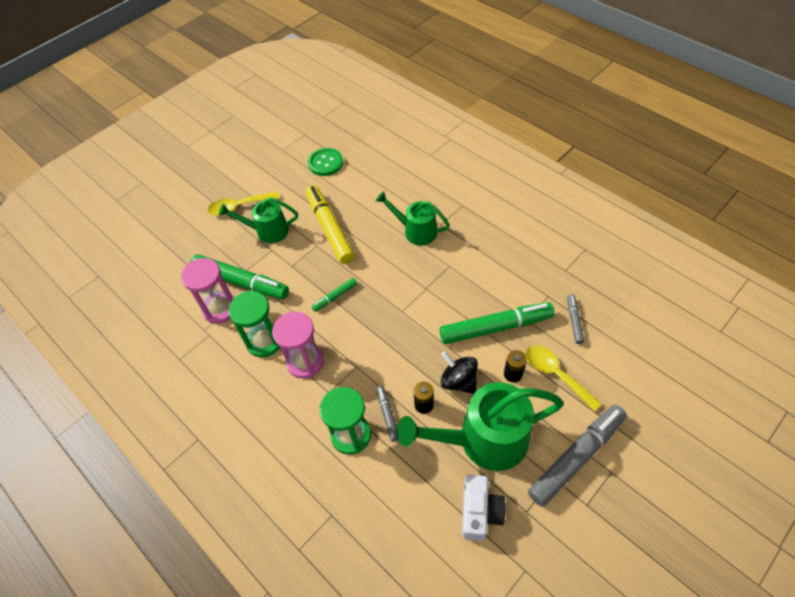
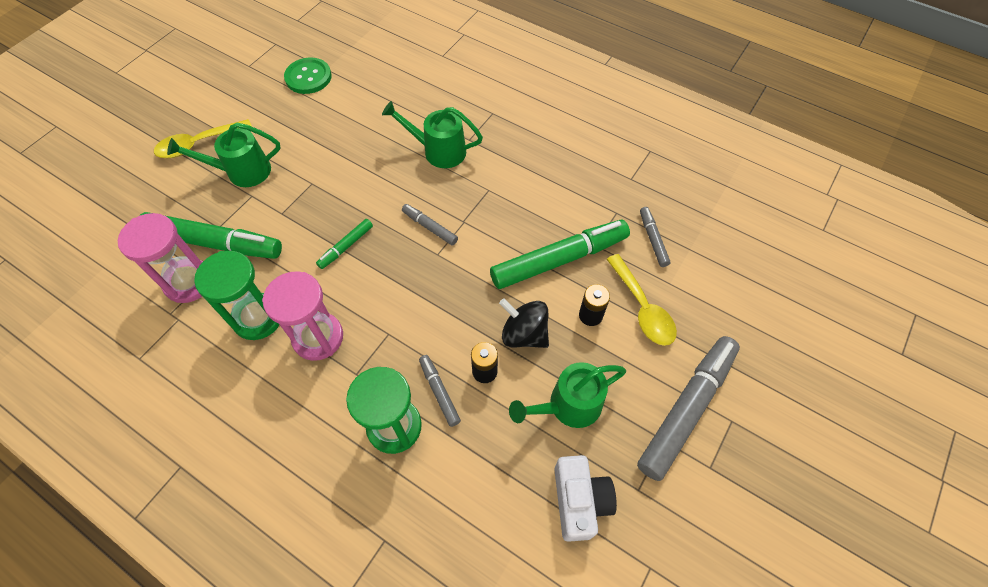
camera: 15 degrees left, 5 degrees up
yellow marker [306,185,355,264] -> none
green watering can [397,382,564,471] -> green watering can [509,362,626,428], size x0.59
yellow spoon [526,345,602,411] -> yellow spoon turned 150 degrees counterclockwise [607,254,677,346]
none -> grey marker [402,204,458,246]

